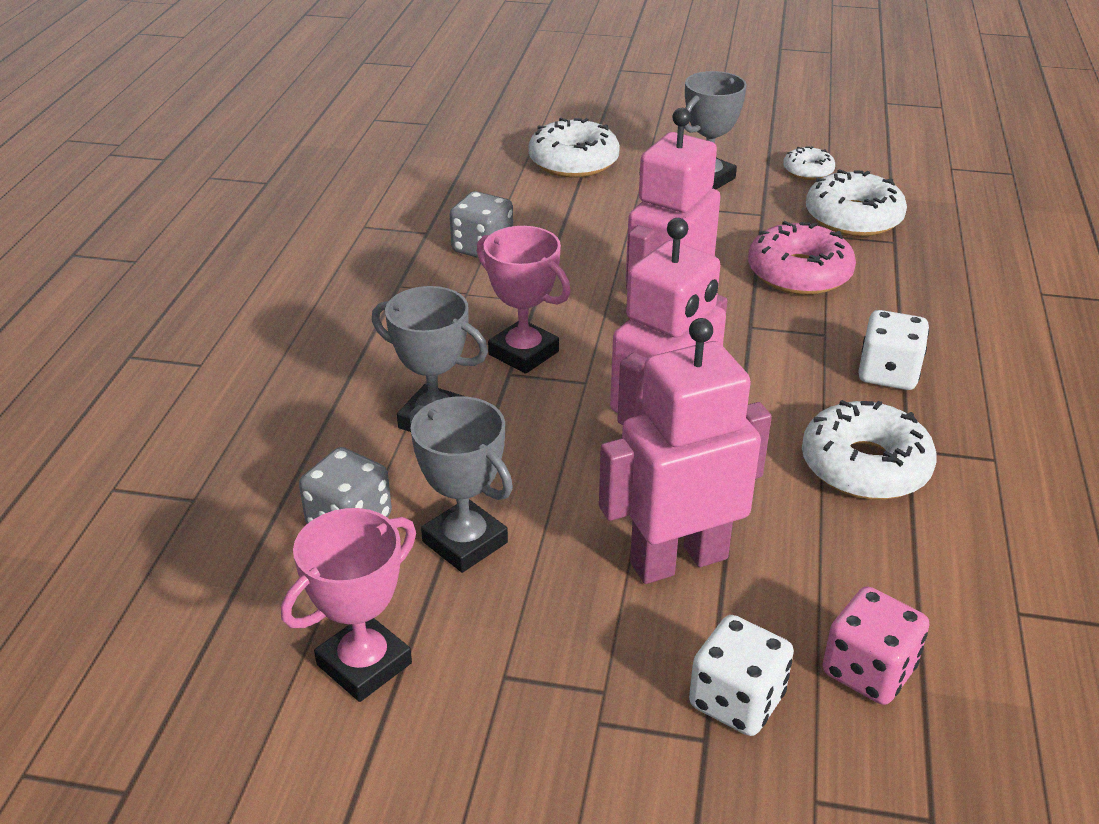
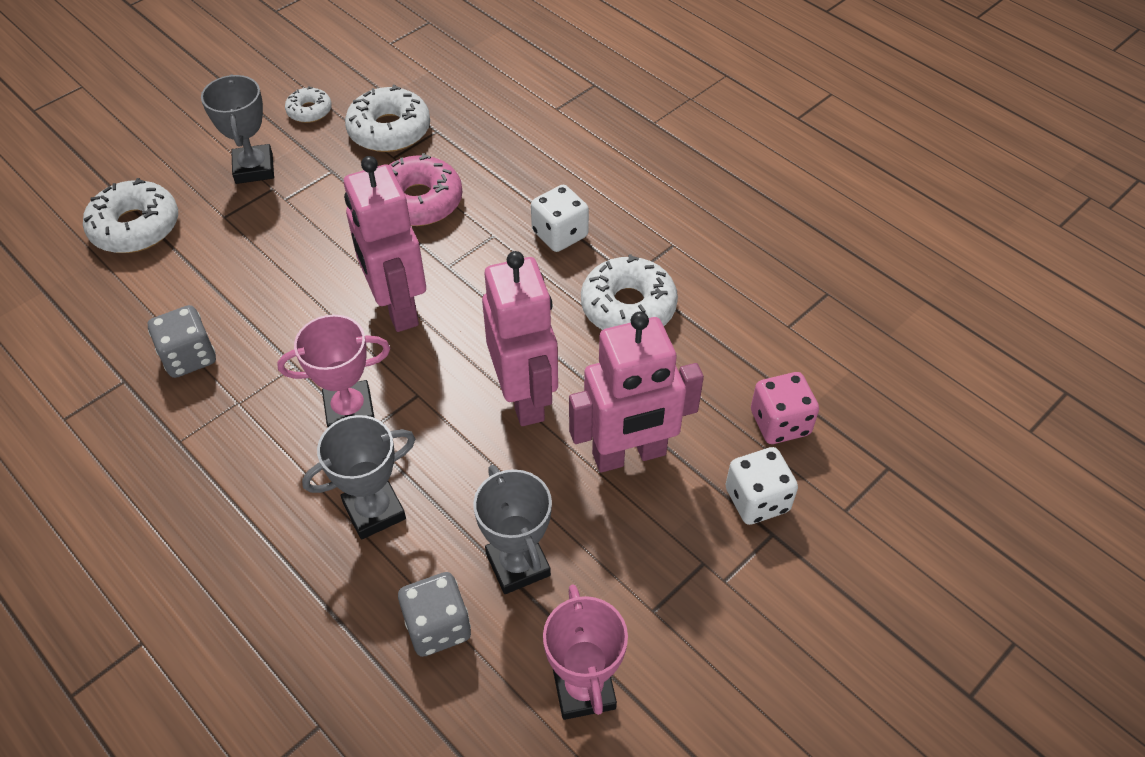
camera: 55 degrees left, 15 degrees up
grey trophy [410,396,513,573] -> grey trophy turned 75 degrees clockwise [473,465,552,594]
pink robot [599,318,772,584] -> pink robot turned 120 degrees counterclockwise [569,312,704,472]

